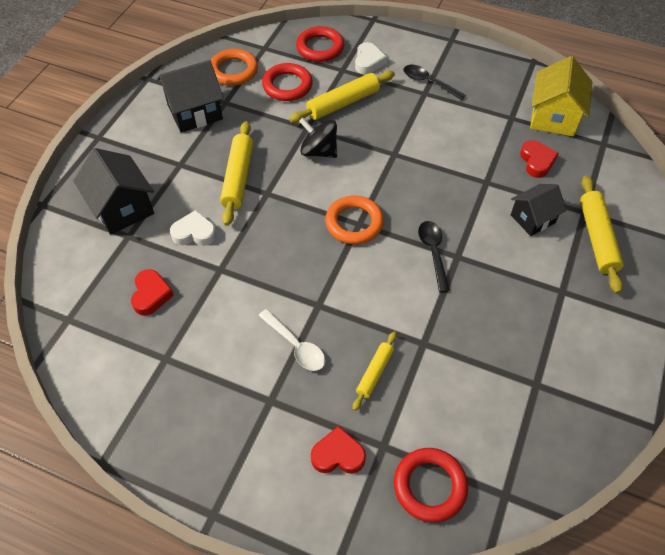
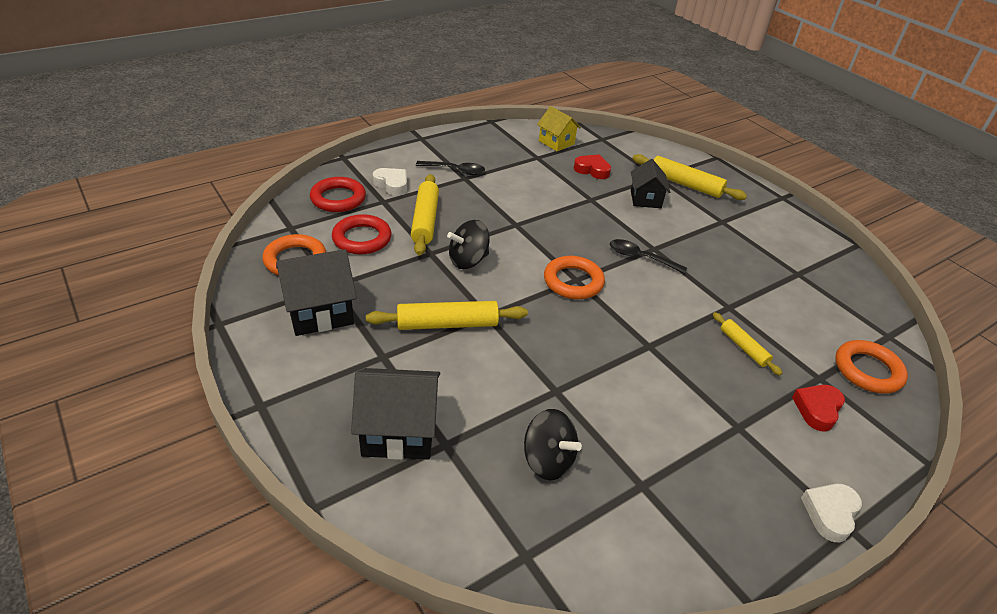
camera: 60 degrees left, 15 degrees down
red heart [131,269,174,316] -> black spinning top [524,409,582,480]
black house [157,60,224,132] -> black house turned 60 degrees clockwise [276,249,357,336]
white heart [170,210,216,246] -> white heart moved to [801,484,862,543]
yellow rolling pin [220,121,253,226] -> yellow rolling pin turned 45 degrees counterclockwise [366,301,528,330]
white spoon [258,309,326,371] -> none
red ring [394,448,468,522] -> orange ring [835,340,908,394]
black spoon [404,65,465,100] -> black spoon turned 150 degrees counterclockwise [416,161,485,175]
yellow house [530,56,592,137] -> yellow house [537,106,581,151], size x0.66

